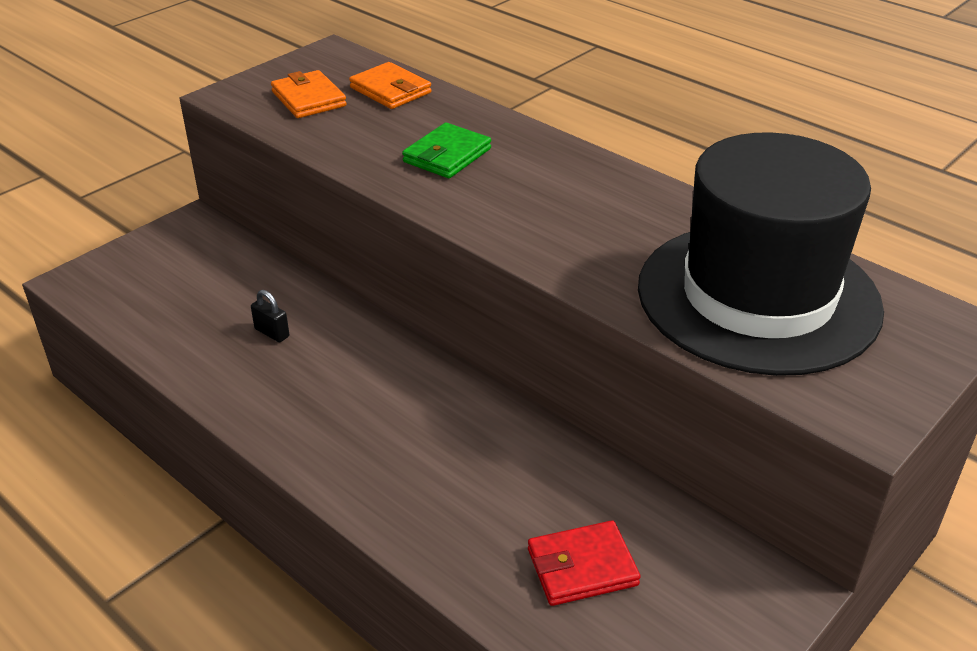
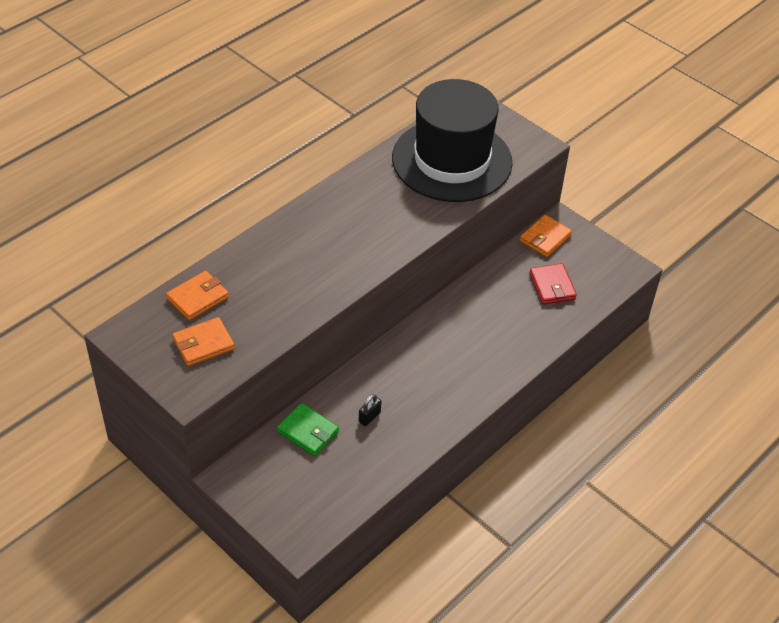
camera: 90 degrees left, 10 degrees up
green wallet [402,123,491,178] -> green wallet moved to [277,403,339,456]
none -> orange wallet [520,215,572,257]

